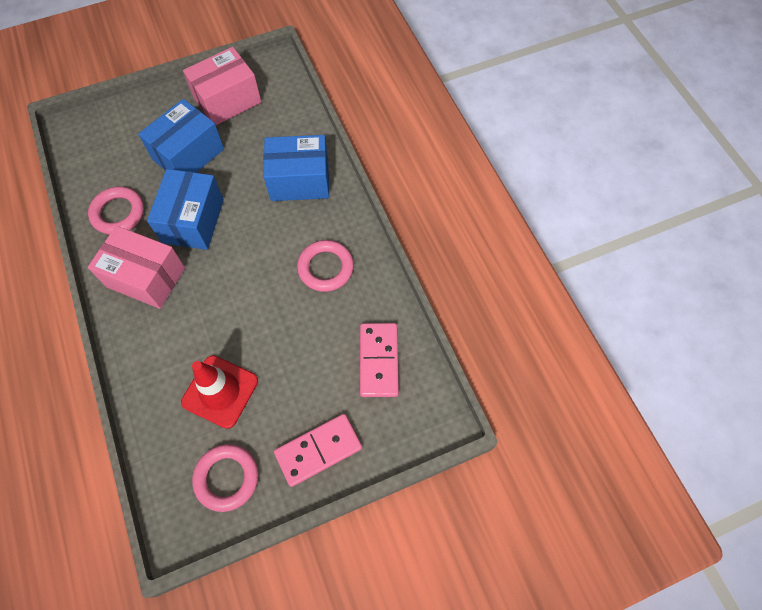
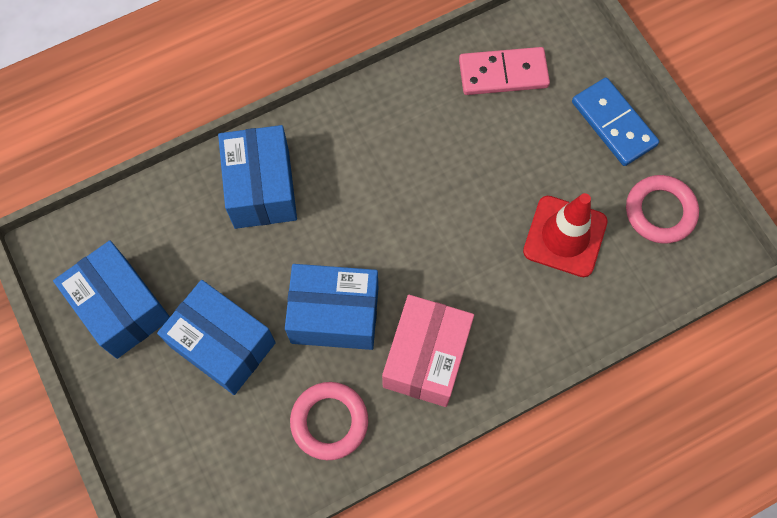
camera: 95 degrees left, 5 degrees up
pink box [183,47,261,125] -> blue box [53,240,170,359]
pink domino [274,414,362,487] -> blue domino [572,77,659,166]
pink ring [297,240,354,292] -> none

